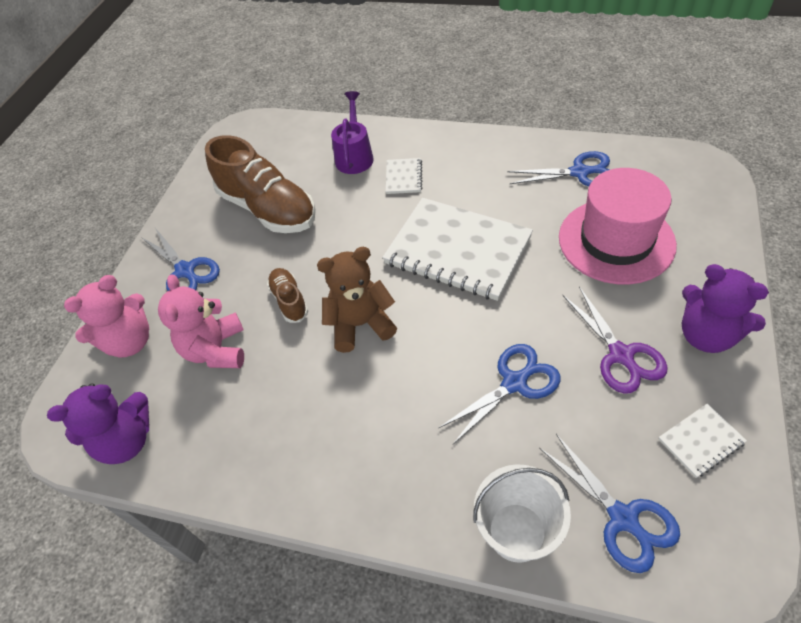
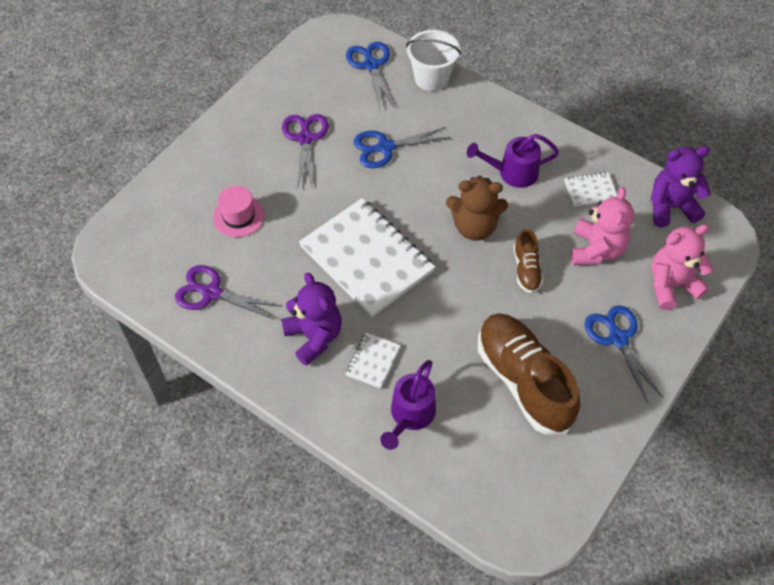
camera: 165 degrees left, 5 degrees up
blue scissors [507,151,610,186] -> purple scissors [175,265,282,320]
pink hat [559,168,677,285] -> pink hat [213,186,265,237], size x0.52
white notebook [659,404,747,478] -> white notebook moved to [564,172,617,207]
purple teddy bear [682,264,769,353] -> purple teddy bear moved to [281,273,342,366]
none -> purple watering can [467,134,559,188]

